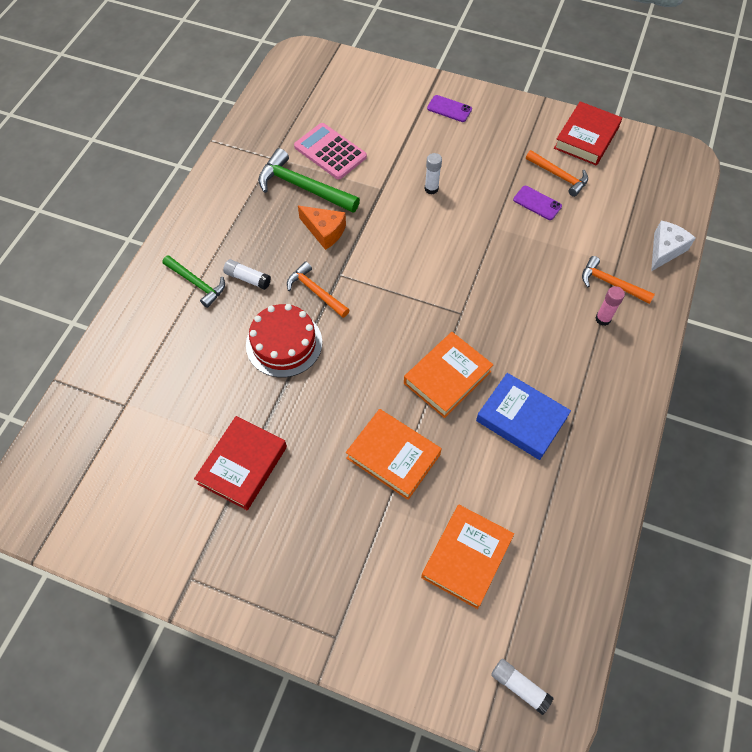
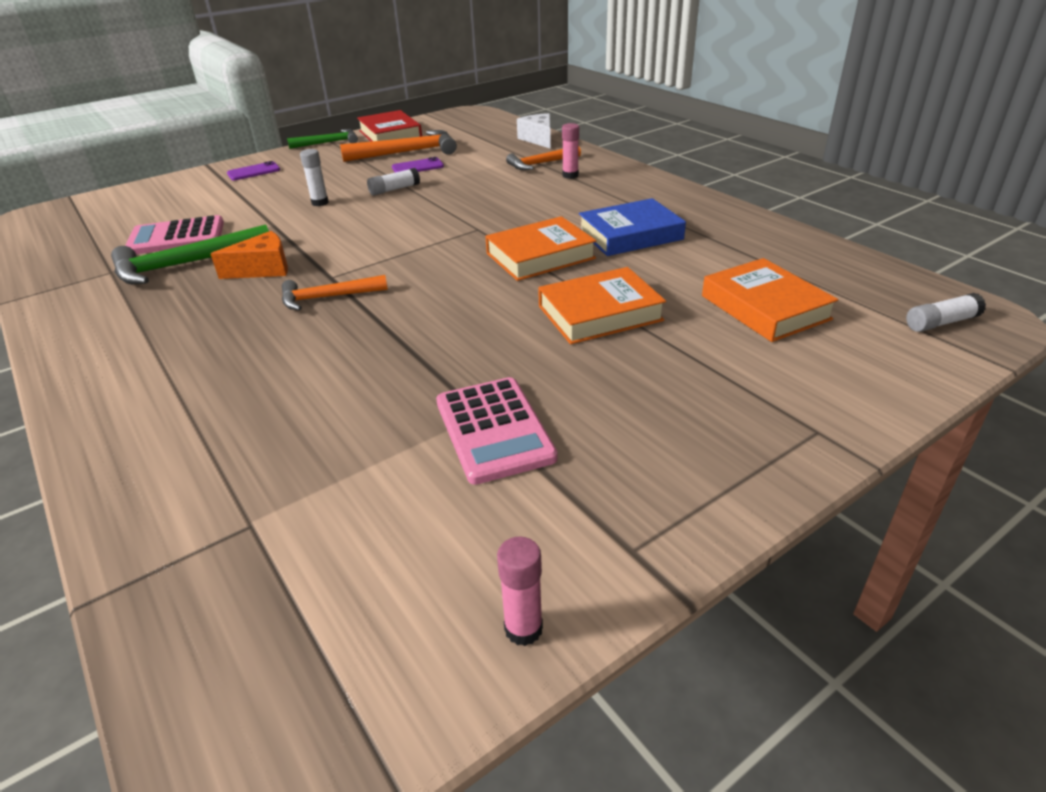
camera: 55 degrees left, 25 degrees down
green hammer [162,255,225,308] -> green hammer moved to [287,129,358,149]
red book [194,416,287,510] -> pink calculator [436,377,558,485]
white glue stick [223,259,271,290] -> white glue stick moved to [367,168,420,195]
red cake [246,304,322,377] -> none
orange book [404,332,493,418] -> orange book turned 75 degrees clockwise [485,216,596,281]
orange hammer [526,150,588,197] -> orange hammer [340,130,457,162], size x1.58
none -> pink glue stick [497,537,543,646]

